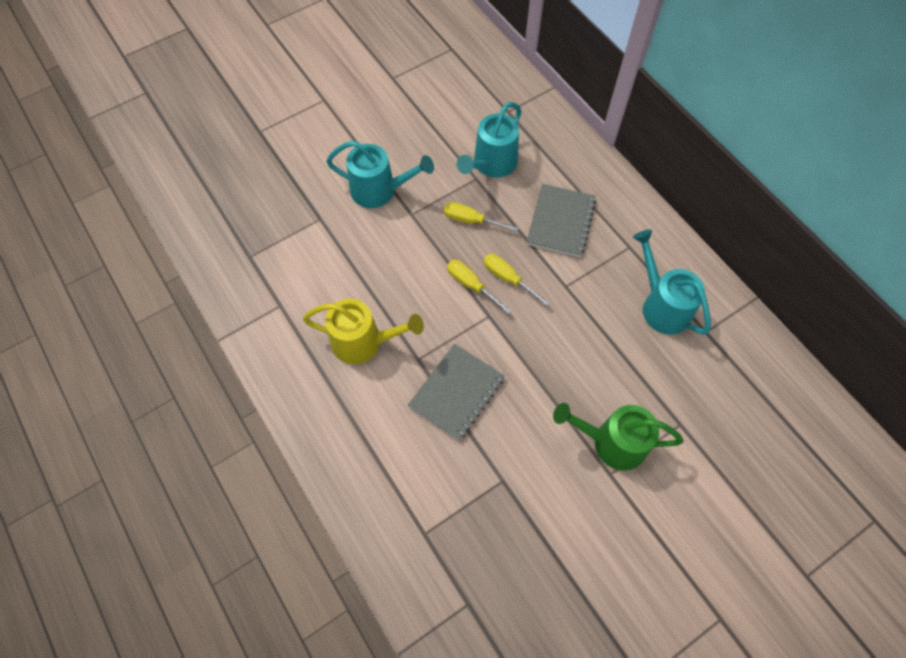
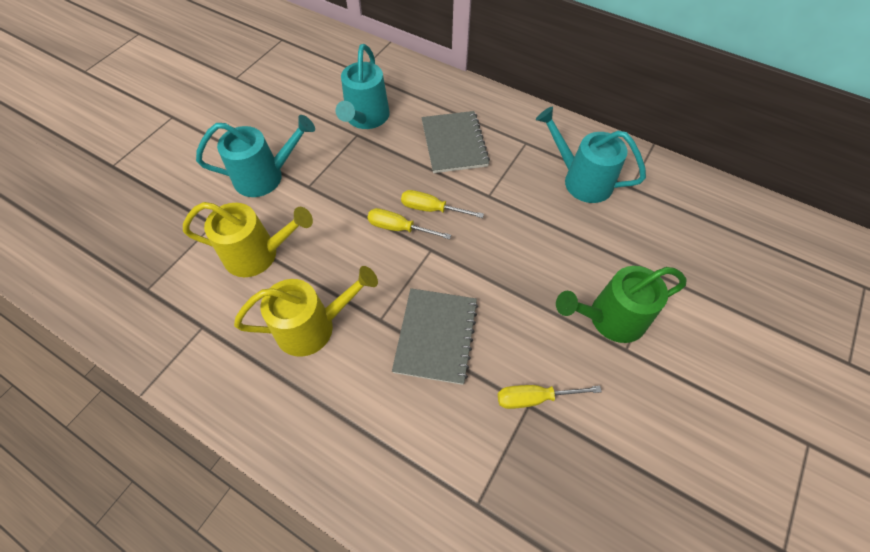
camera: 25 degrees left, 5 degrees down
yellow screwdriver [444,202,519,232] -> yellow screwdriver moved to [498,385,602,409]
none -> yellow watering can [183,202,313,277]

